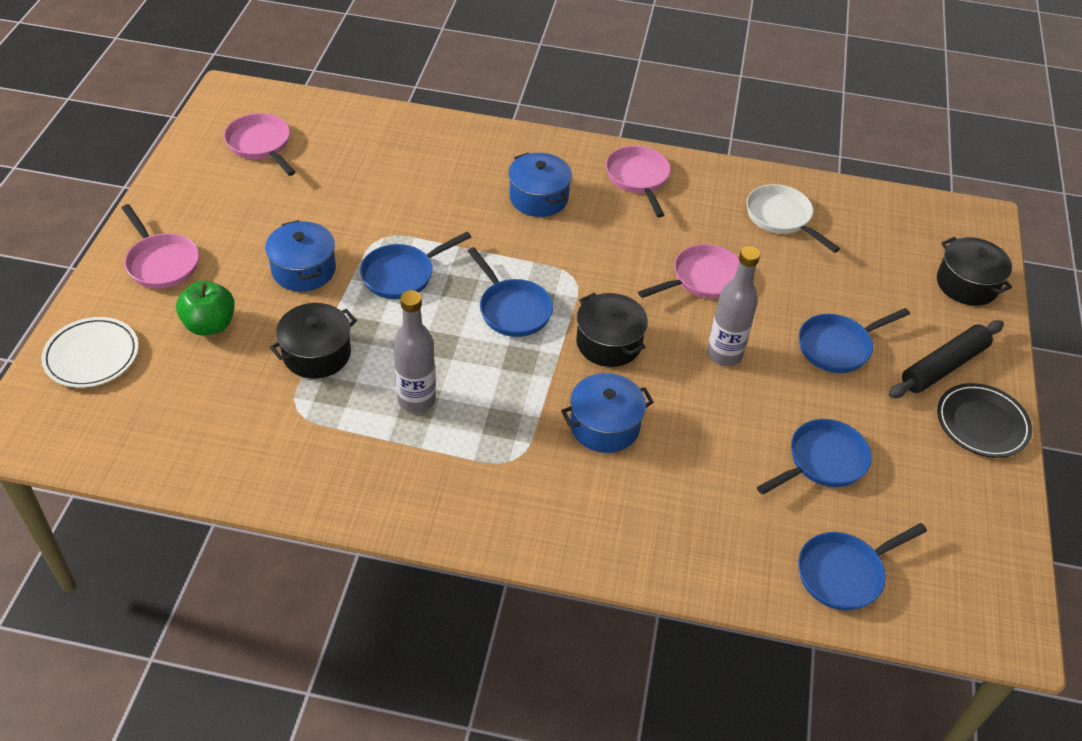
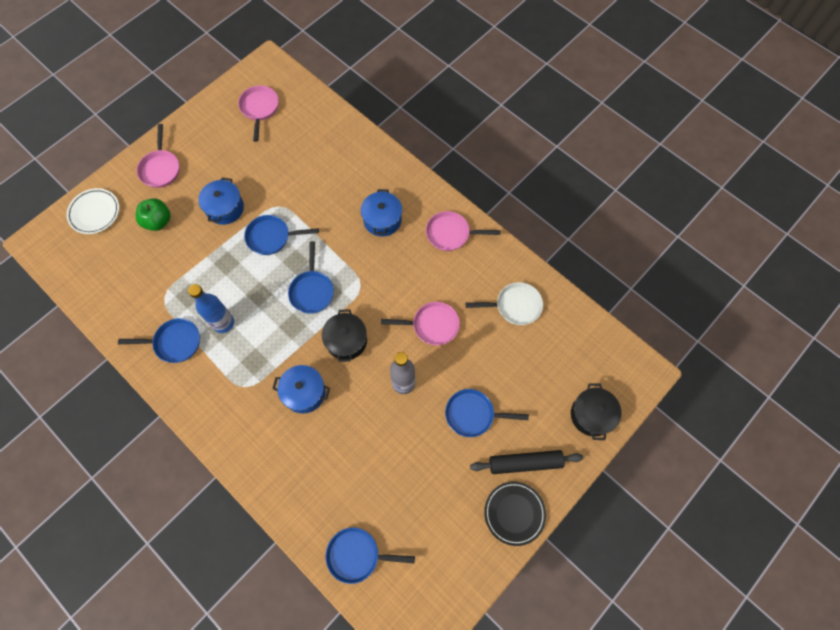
camera: 35 degrees right, 20 degrees up
black pot [270,303,357,379] -> none
grey bottle [393,290,436,413] -> blue bottle [188,284,234,333]
pink pan [606,146,671,218] -> pink pan turned 105 degrees counterclockwise [426,211,500,251]
white pan [746,184,840,253] -> white pan turned 90 degrees clockwise [466,282,543,325]
blue pan [757,419,872,495] -> blue pan moved to [118,318,200,363]

